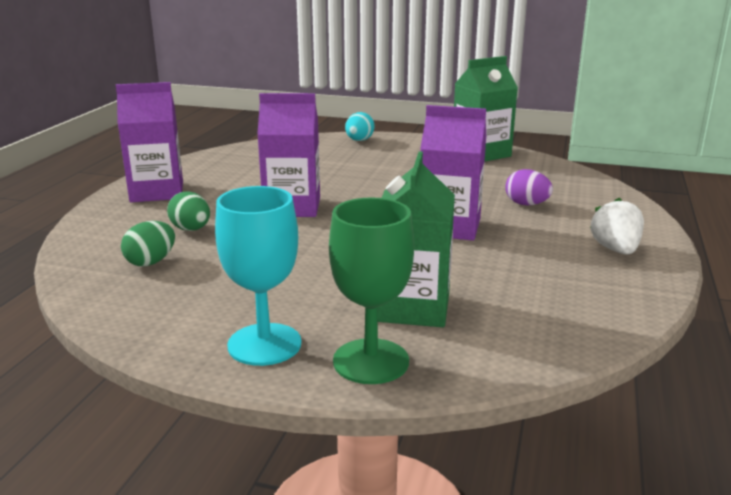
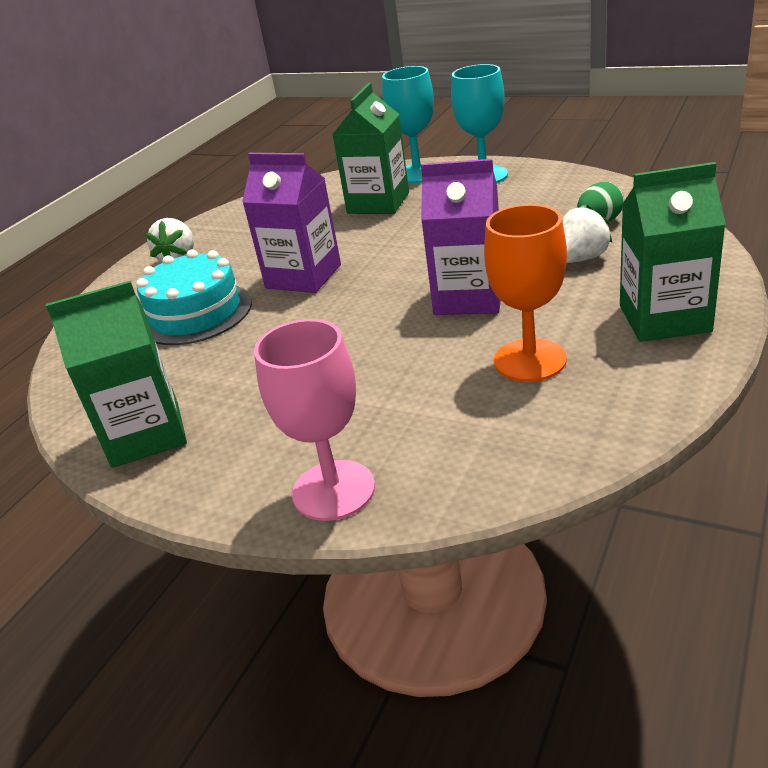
camera: 165 degrees left, 10 degrees up
purple carton [116,82,183,202] -> green carton [620,162,726,342]
green egg [167,191,210,231] -> white strawberry [562,205,613,263]
green goblet [329,197,414,384] -> turquoise goblet [382,66,434,183]
turquoise egg [345,112,375,141] -> pink goblet [254,319,375,521]
purple egg [505,169,553,205] -> turquoise cake [136,250,252,345]
none -> orange goblet [484,204,567,382]

